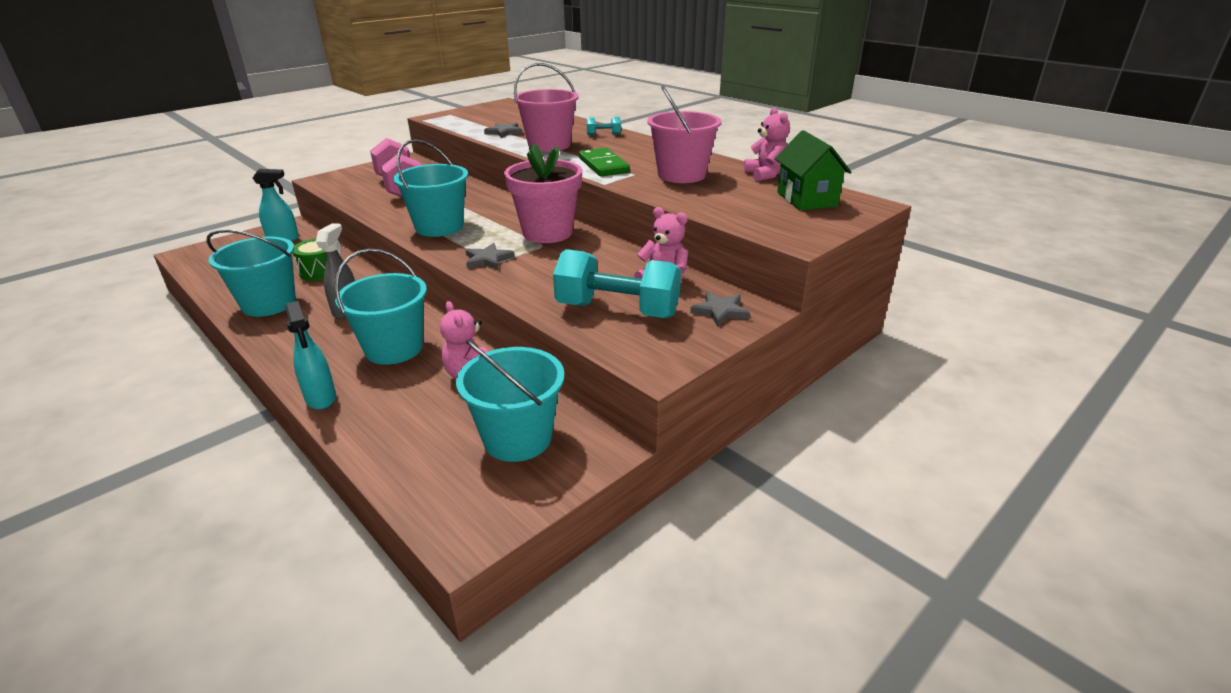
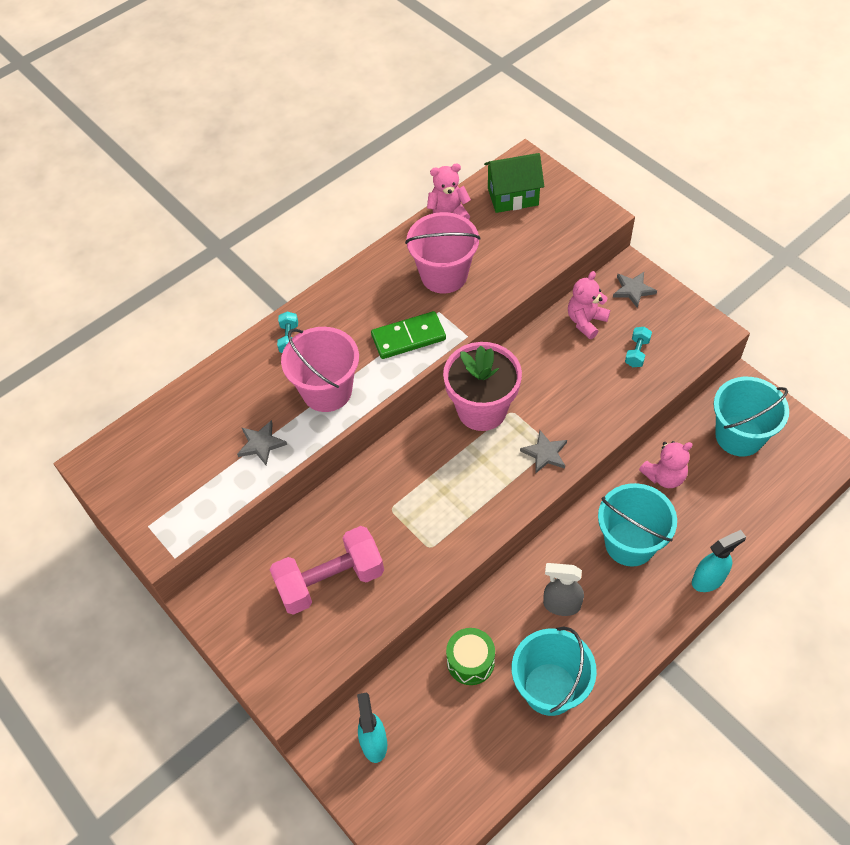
camera: 85 degrees left, 25 degrees up
turquoise bucket [393,139,468,237] -> none
turquoise dumbbell [553,249,681,318] -> turquoise dumbbell [625,327,652,367], size x0.43

